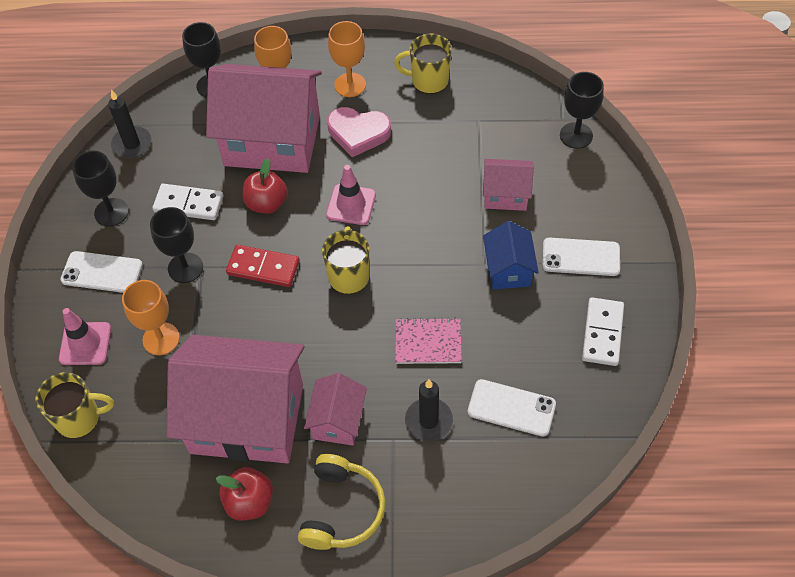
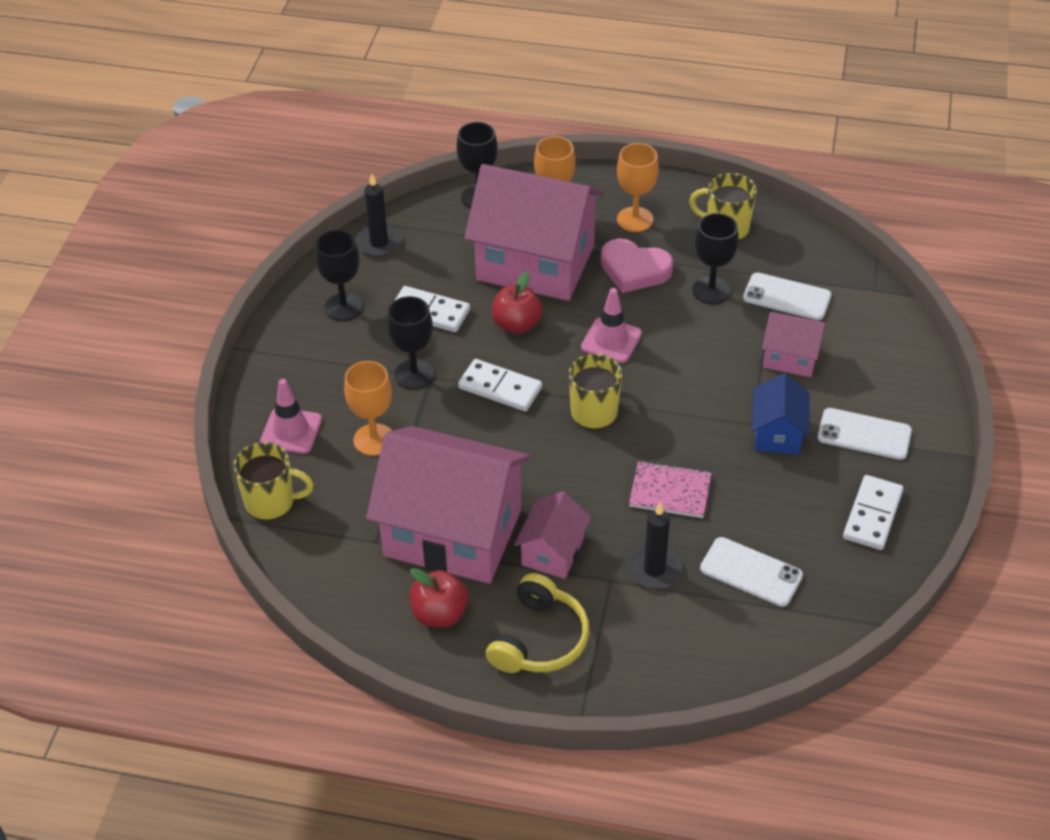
camera: 10 degrees right, 10 degrees down
white phone [60,251,143,293] -> white phone moved to [743,272,832,320]
red domino [226,245,300,287] -> white domino [458,359,542,411]
black goblet [560,72,604,149] -> black goblet moved to [692,213,739,304]

